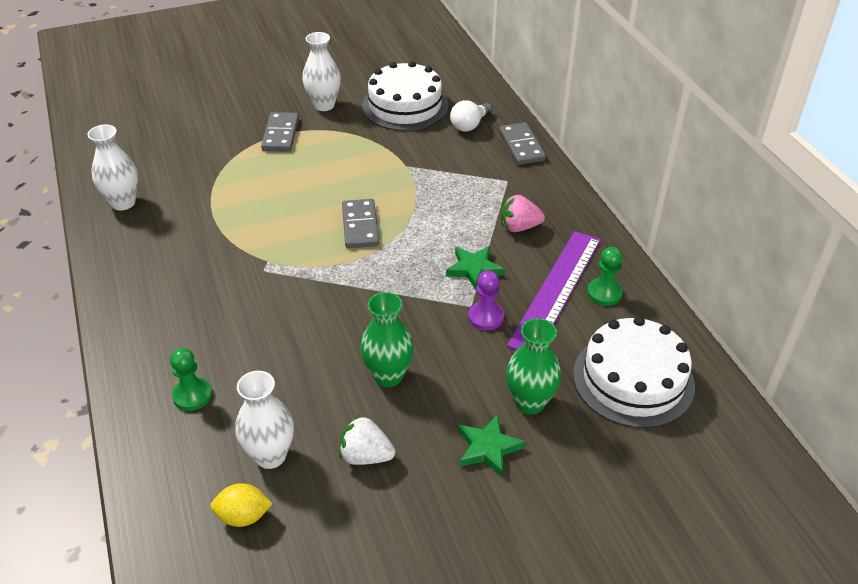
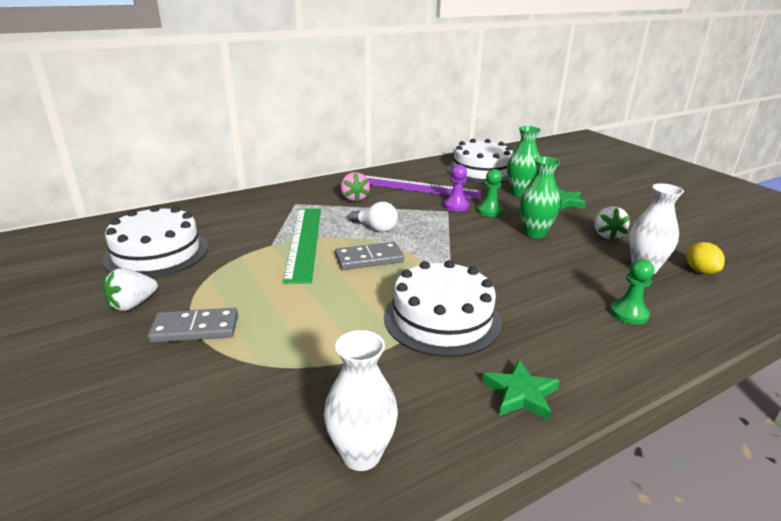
camera: 100 degrees left, 15 degrees down
white vase [302,32,341,111] -> white strawberry [104,268,158,311]
green star [446,246,504,290] -> green star moved to [482,360,560,421]
white light bulb [450,100,493,132] -> white light bulb moved to [349,202,398,232]
grey domino [499,122,546,165] -> none
green pawn [587,247,623,306] -> green pawn moved to [477,169,503,217]
none -> green ruler [283,208,321,284]
none -> white cake [384,260,502,357]

